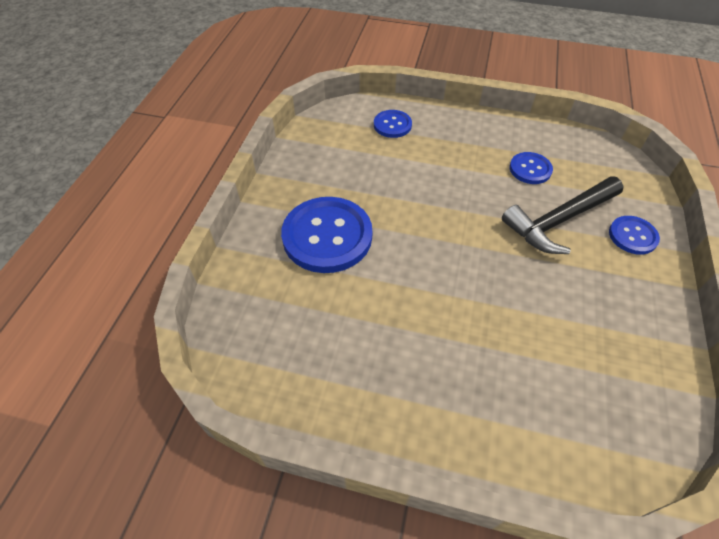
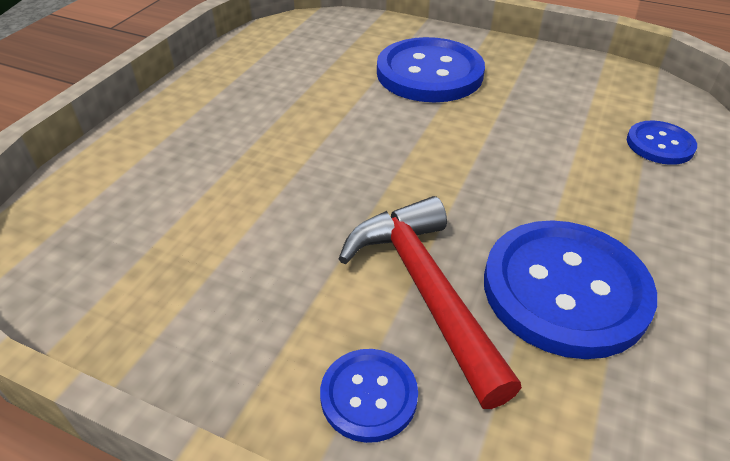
camera: 100 degrees right, 10 degrees down
black hammer [502,176,624,254] -> red hammer [339,196,522,409]
blue button [510,152,553,184] -> blue button [484,220,657,359], size x1.95

